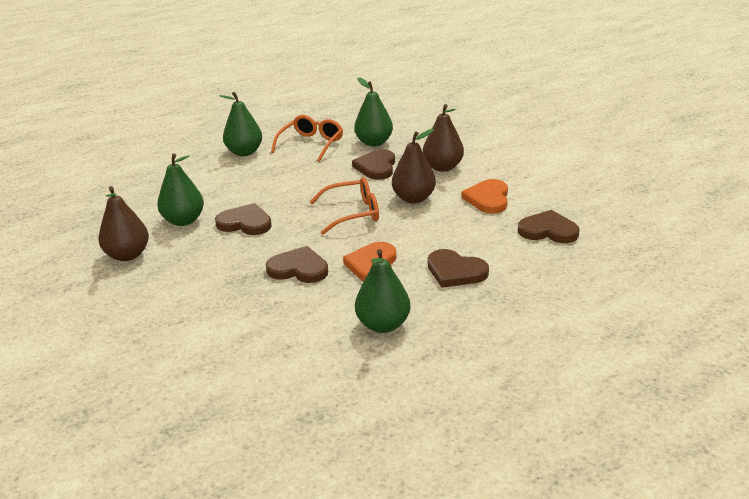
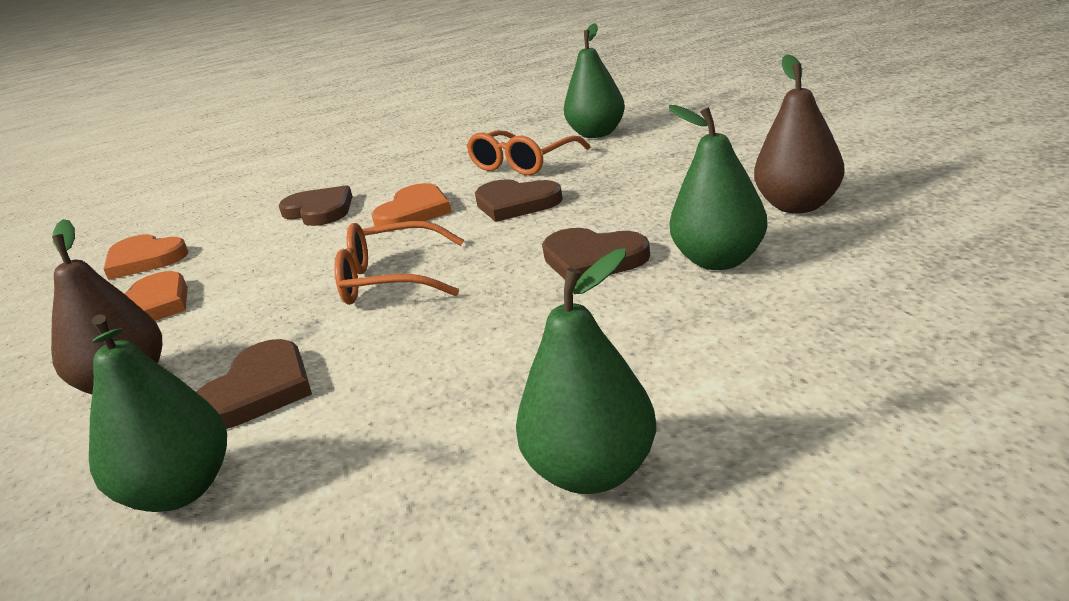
camera: 165 degrees left, 5 degrees down
orange glasses [271,115,343,162] -> orange glasses moved to [467,130,590,175]
green pear [355,249,411,333] -> green pear moved to [564,23,625,138]
brown pear [392,129,436,204] -> none
brown heart [518,210,580,243] -> orange heart [104,234,189,280]

